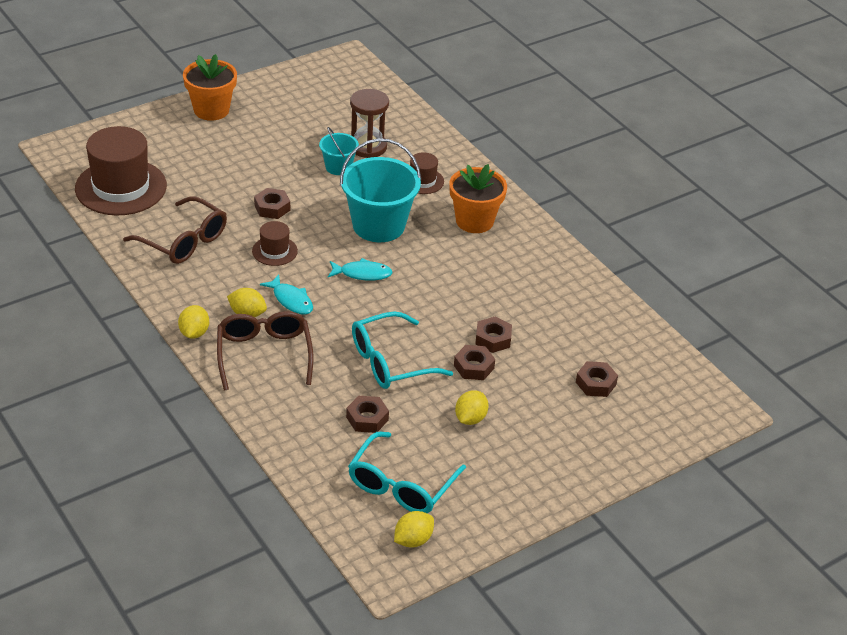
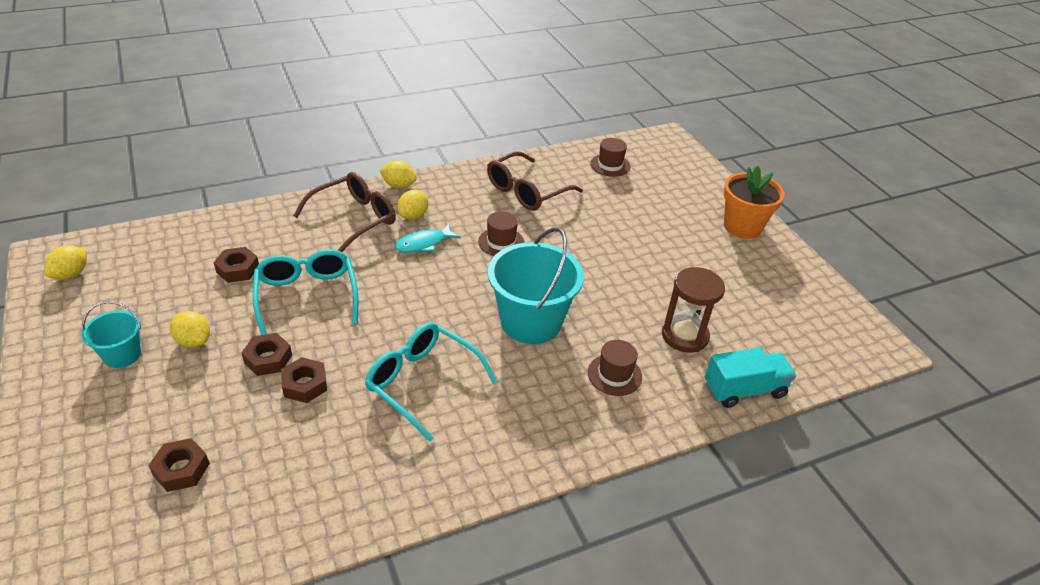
camera: 100 degrees right, 0 degrees up
brown hat [75,126,167,215] -> brown hat [590,138,631,177], size x0.48
brown glasses [217,311,313,390] -> brown glasses turned 45 degrees counterclockwise [293,172,396,252]
brown nut [254,188,290,219] -> none
turquoise bucket [319,127,359,175] -> turquoise bucket moved to [82,301,141,368]
turquoise fish [328,258,393,281] -> none
turquoise glasses [348,432,466,514] -> turquoise glasses moved to [365,322,497,441]
yellow lemon [394,511,434,548] -> yellow lemon turned 60 degrees clockwise [44,246,87,280]
orange flower pot [450,164,507,233] -> none
none -> turquoise truck [705,347,796,408]

